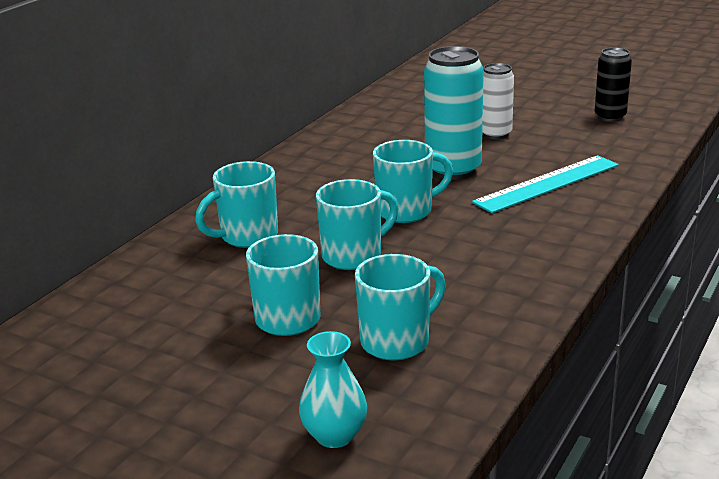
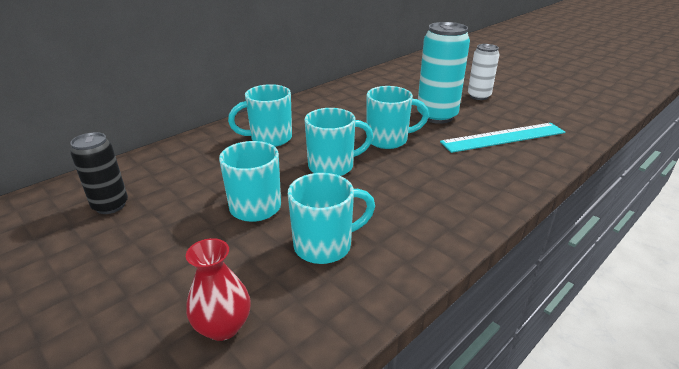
camera: 15 degrees right, 5 degrees up
turquoise vase [299,331,367,448] -> red vase [186,238,251,341]
black can [595,47,632,122] -> black can moved to [70,132,128,214]

